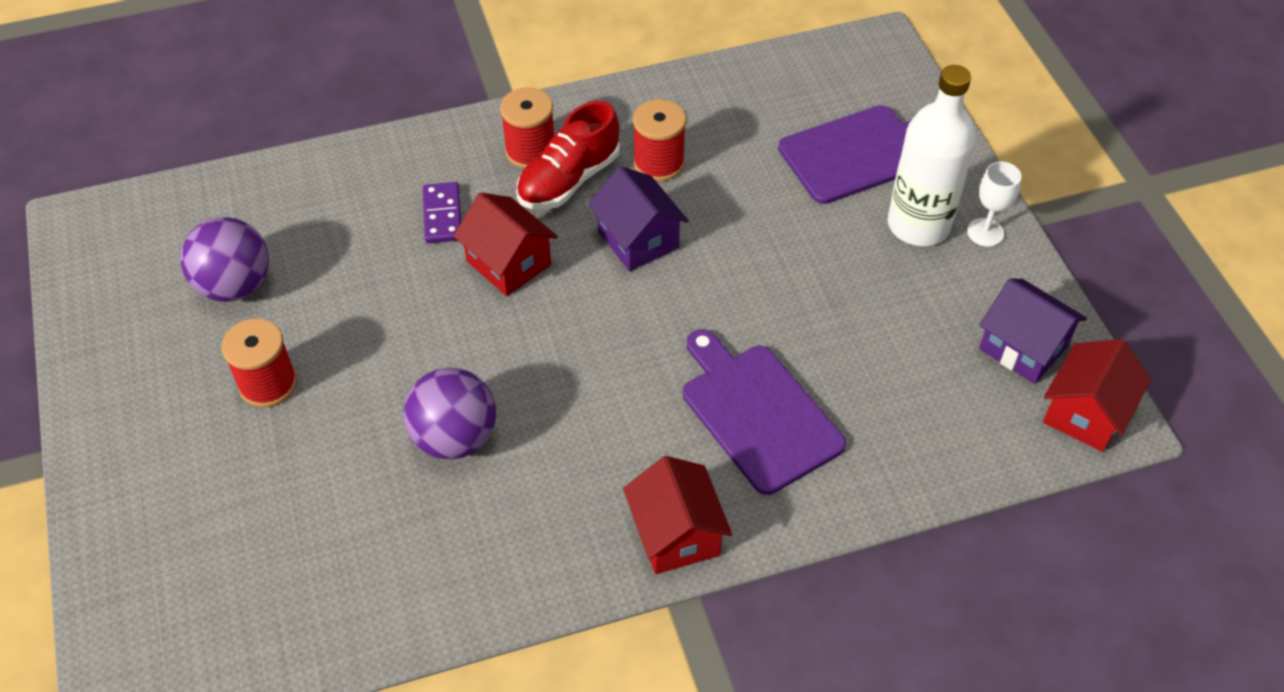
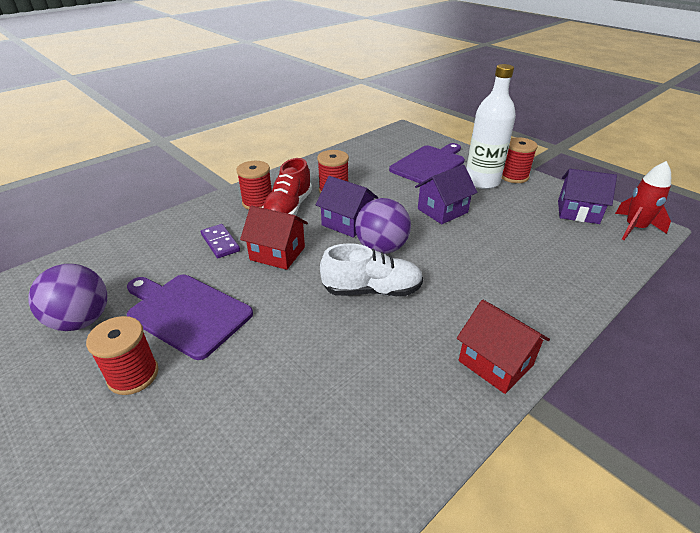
camera: 25 degrees left, 15 degrees down
purple ball [403,368,496,460] -> purple ball moved to [355,198,411,254]
purple cutting board [683,329,846,495] -> purple cutting board moved to [127,275,253,360]
white goblet [967,162,1021,247] -> red spool [502,137,538,183]
red house [1043,339,1151,452] -> red rocket [615,161,671,240]
none -> white shoe [320,243,423,296]
none -> purple house [415,165,478,224]

